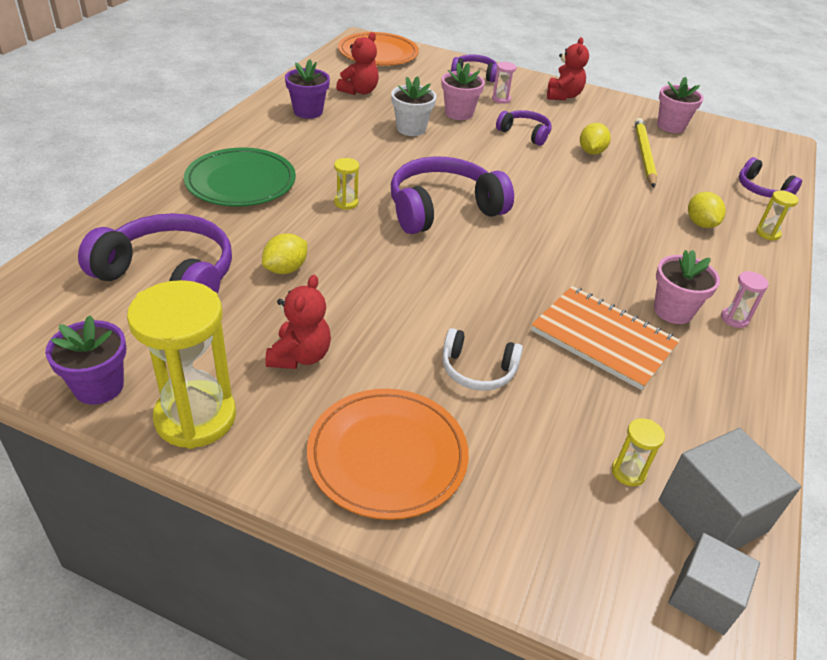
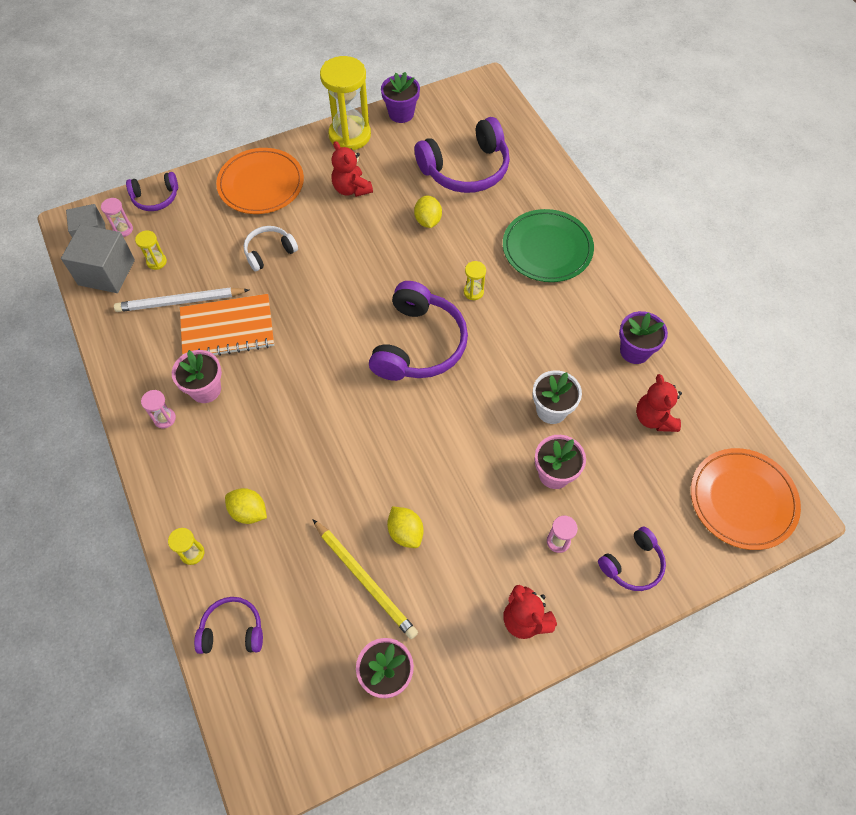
camera: 135 degrees right, 20 degrees up
purple headphones [496,110,552,146] -> purple headphones moved to [126,172,178,211]
none -> pink hourglass [101,198,133,237]
none -> white pencil [114,287,249,312]

